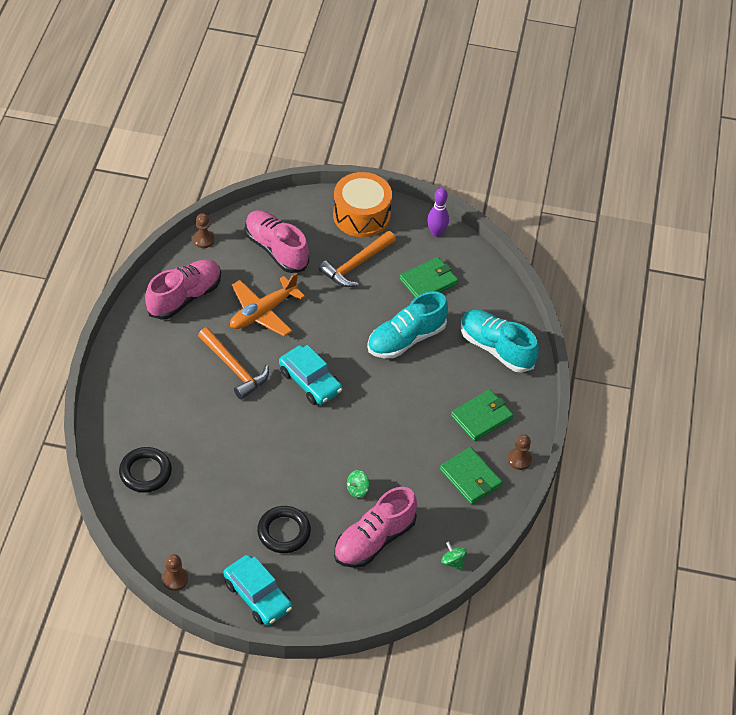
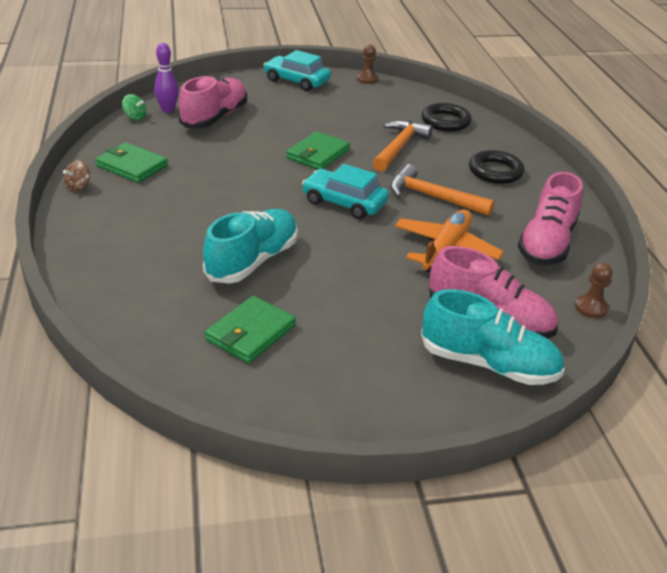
camera: 160 degrees right, 15 degrees down
black ring [257,506,311,553] -> black ring moved to [469,150,525,184]
orange hammer [319,231,396,287] -> orange hammer moved to [373,120,432,172]
orange drum [333,172,392,237] -> none
green spinning top [347,470,369,498] -> none
purple bowling pin [427,188,449,237] -> purple bowling pin moved to [154,43,179,113]
green wallet [451,389,514,441] -> green wallet moved to [286,131,350,169]
turquoise shoe [461,310,539,373] -> turquoise shoe moved to [421,289,565,385]
brown pawn [508,434,532,470] -> brown spinning top [63,160,90,191]

